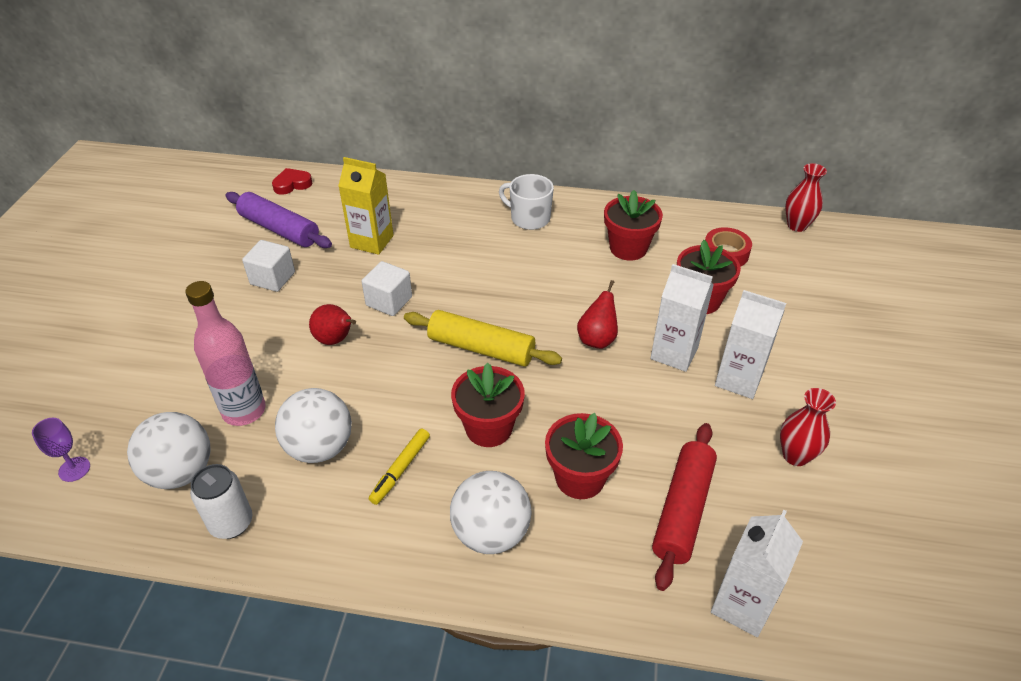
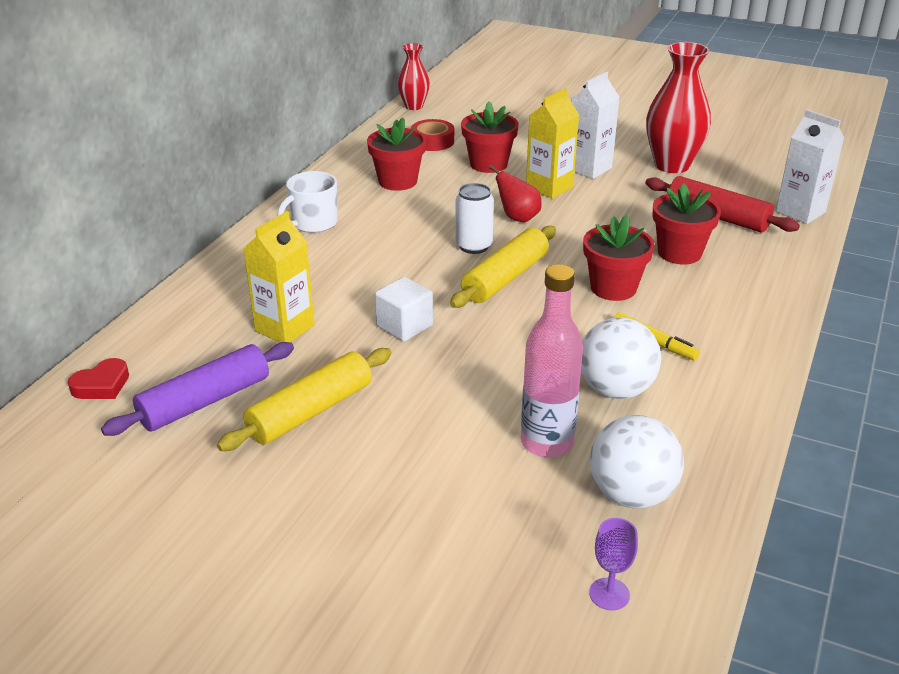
camera: 75 degrees left, 10 degrees down
white can [190,464,252,539] -> white can moved to [455,183,494,254]
white cube [242,240,295,292] -> yellow rolling pin [217,348,392,451]
red heart [272,168,312,195] -> red heart turned 120 degrees counterclockwise [68,358,129,399]
red pear [309,304,356,345] -> none
white ball [450,471,531,554] -> none
white carton [650,264,714,372] -> yellow carton [526,88,579,199]
red vase [780,388,836,466] -> red vase [646,42,711,173], size x1.74

